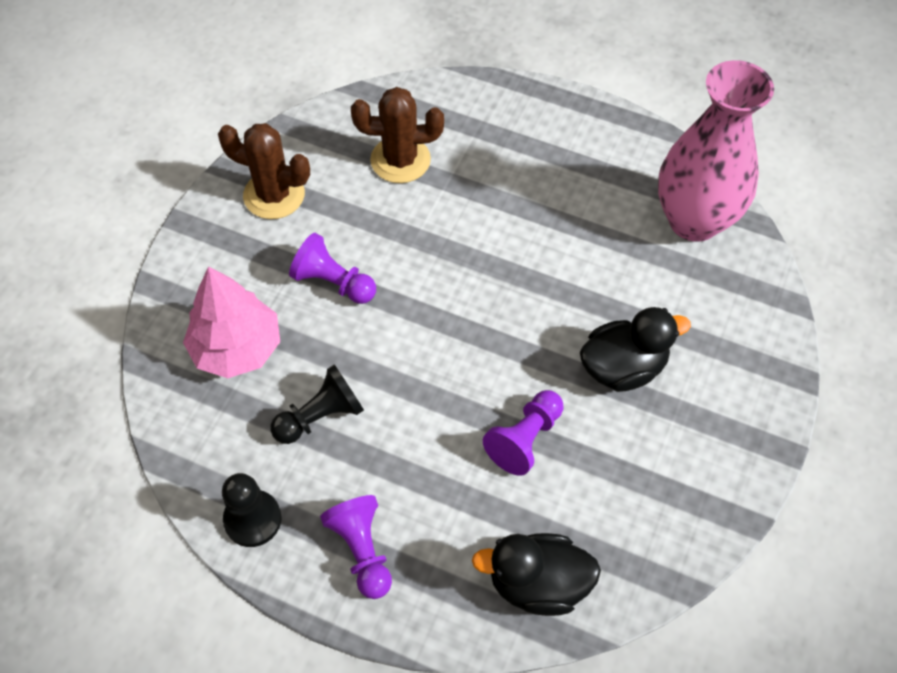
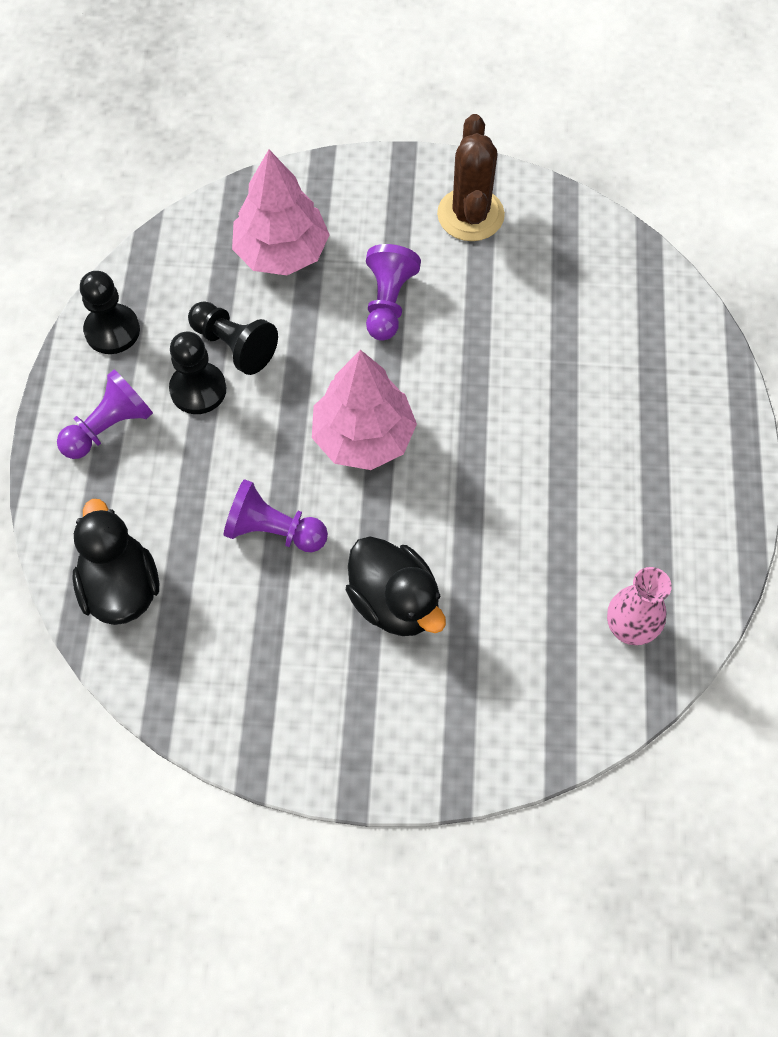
camera: 70 degrees right, 5 degrees up
brown cactus [351,87,444,183] -> none
pink vase [658,60,774,242] -> pink vase [607,567,672,645], size x0.49
none -> black pawn [169,332,226,414]
none -> pink tree [312,350,417,470]

